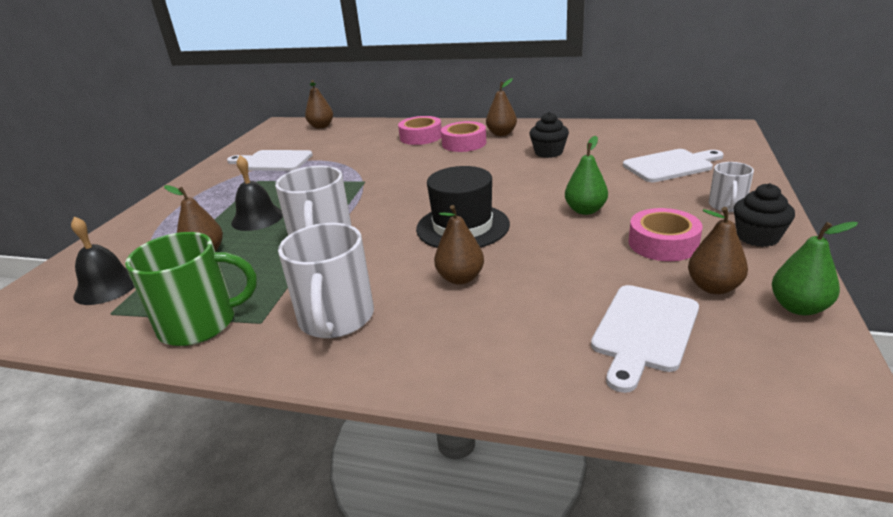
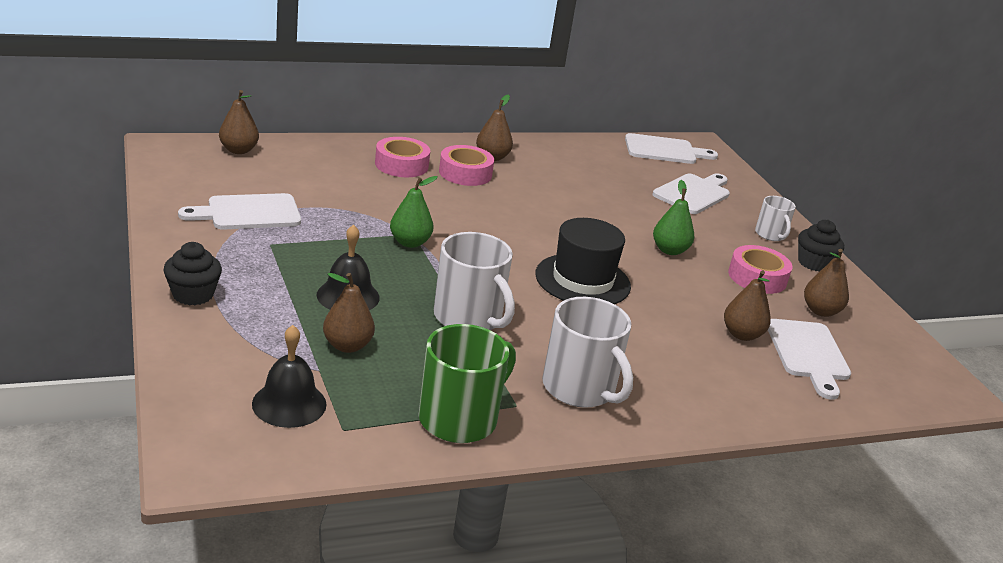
camera: 40 degrees left, 0 degrees up
brown pear [434,205,484,285] -> brown pear moved to [724,270,771,341]
black cupcake [530,112,569,158] -> black cupcake moved to [163,242,222,305]
green pear [772,222,858,315] -> green pear moved to [390,176,438,248]
none -> white cutting board [625,133,718,164]

